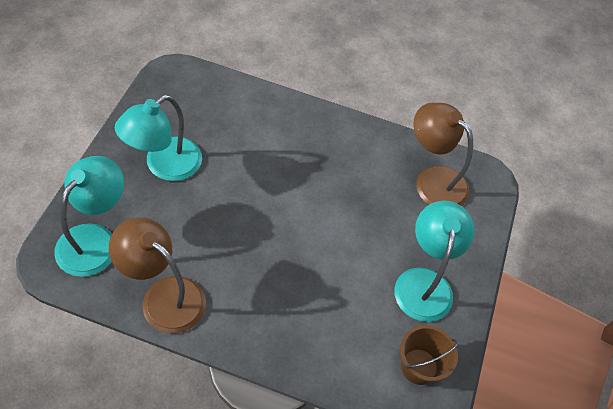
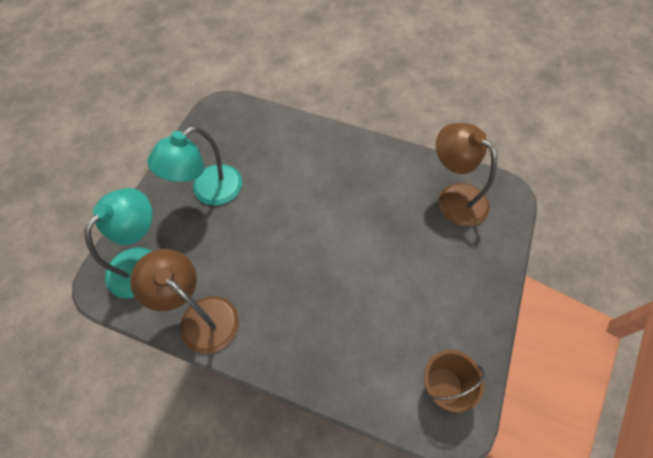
camera: 10 degrees right, 5 degrees up
turquoise lamp [394,200,475,322] -> none

